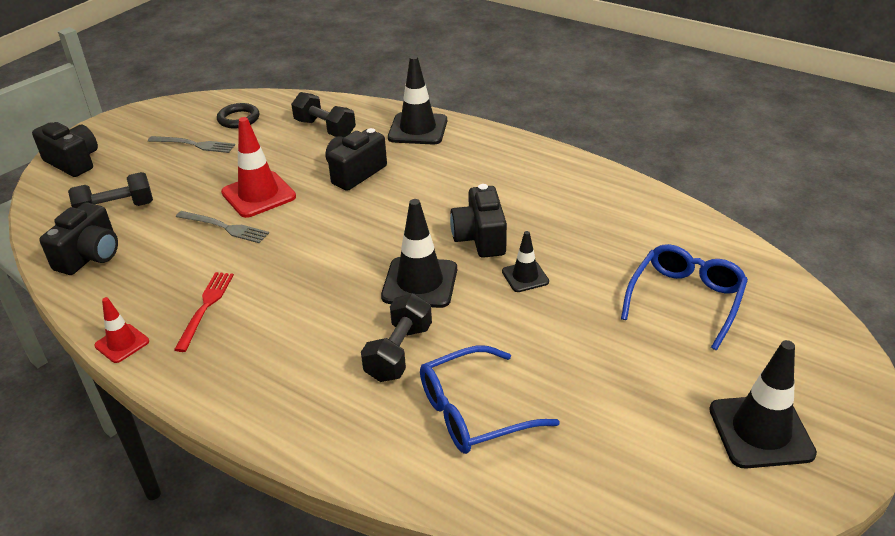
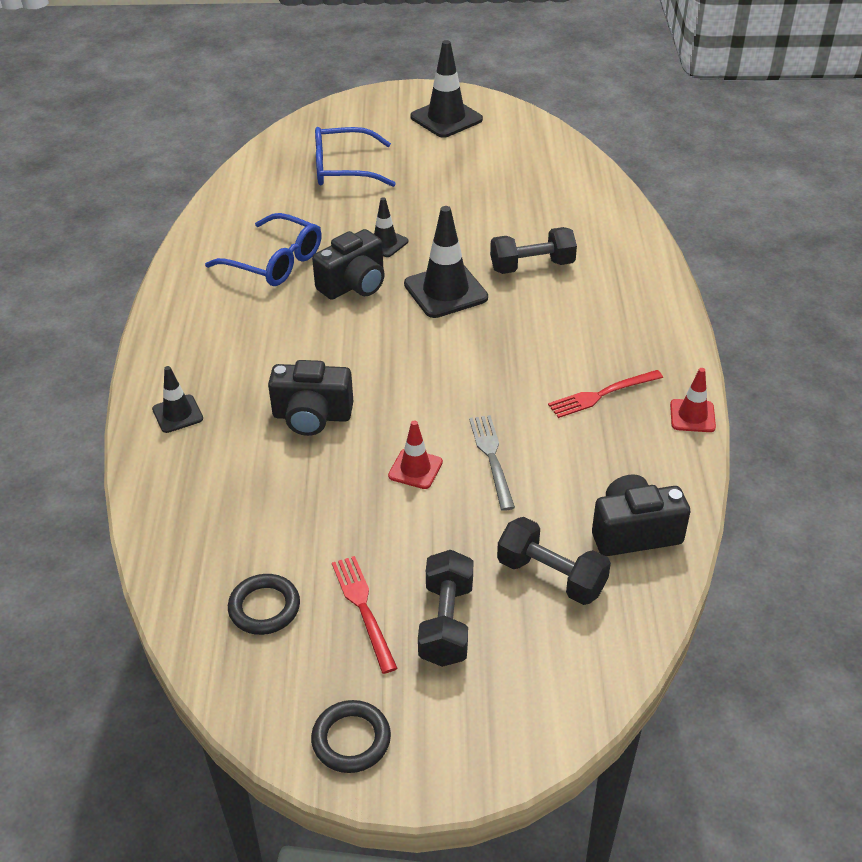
camera: 125 degrees left, 5 degrees up
black camera [32,122,98,177] -> none
grey fork [148,136,235,153] -> red fork [332,556,398,674]
red traffic cone [221,117,296,218] -> red traffic cone [388,420,443,489], size x0.56
black dumbbell [291,92,356,137] -> black dumbbell moved to [418,550,473,667]
black traffic cone [388,56,447,144] -> black traffic cone [152,366,203,433], size x0.56
blue glasses [420,345,560,454] -> blue glasses moved to [205,213,322,286]
none -> black ring [311,700,391,773]

